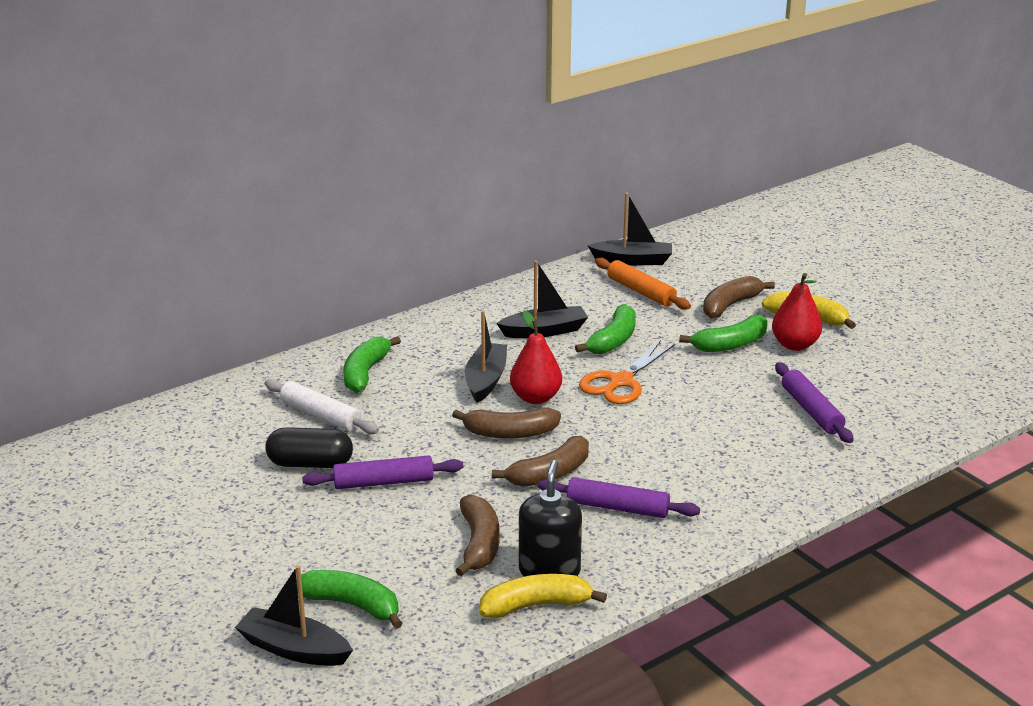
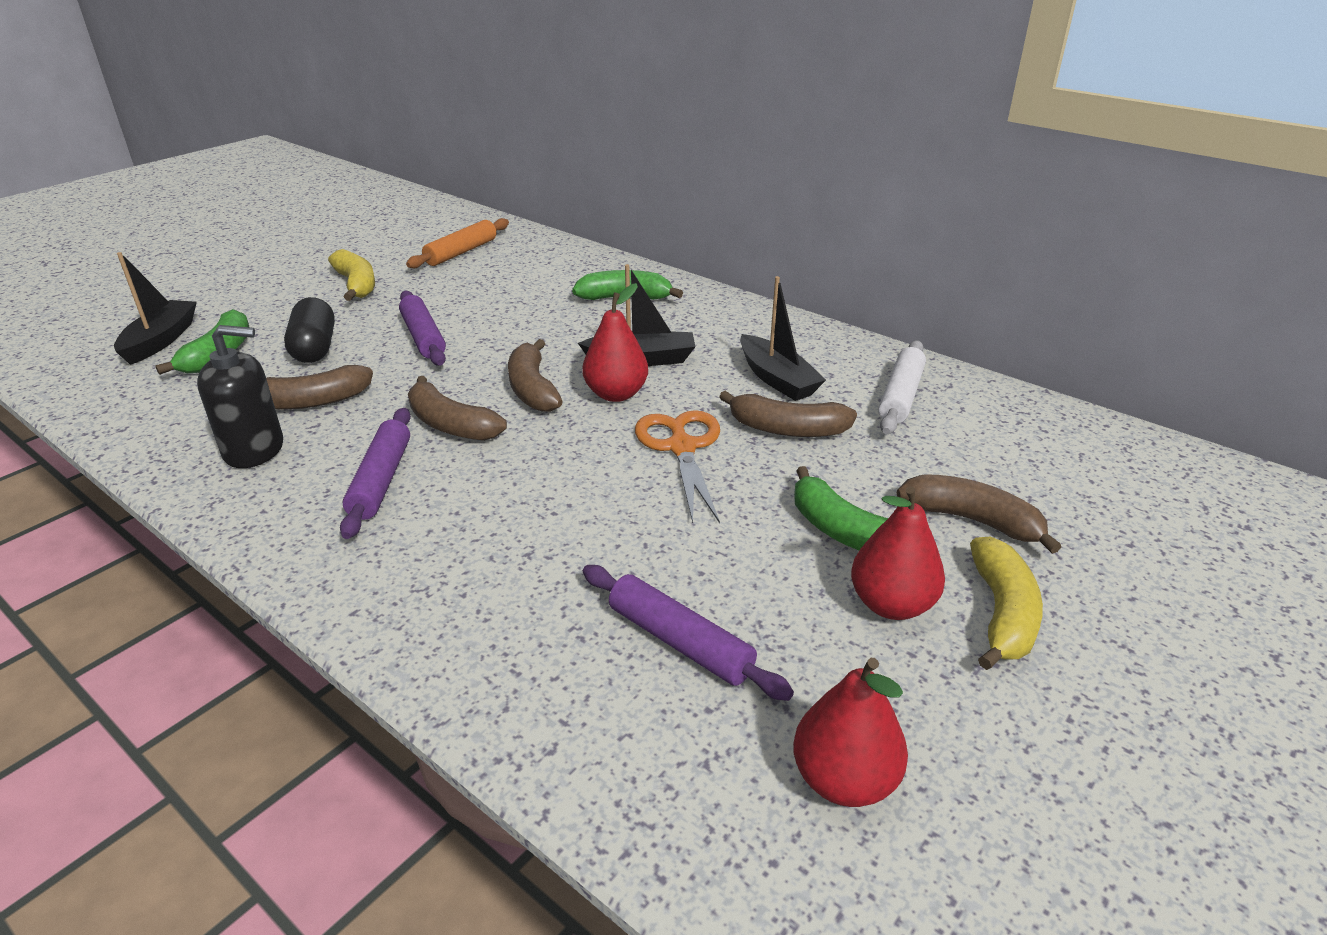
camera: 75 degrees right, 5 degrees up
white rolling pin [265,379,379,434] -> white rolling pin moved to [879,341,926,434]
black capsule [265,427,353,468] -> black capsule moved to [284,297,335,363]
yellow banana [480,574,607,618] -> yellow banana moved to [328,249,375,301]
green banana [575,304,636,354] -> brown banana [719,391,857,437]
orange scissors [579,340,676,404] -> orange scissors turned 60 degrees clockwise [635,410,720,523]
black boat [588,193,672,265] -> none
orange rolling pin [595,258,691,310] -> orange rolling pin moved to [406,218,509,268]
purple rolling pin [775,362,854,443] -> purple rolling pin turned 75 degrees clockwise [583,565,794,701]
none -> red pear [793,658,908,807]

